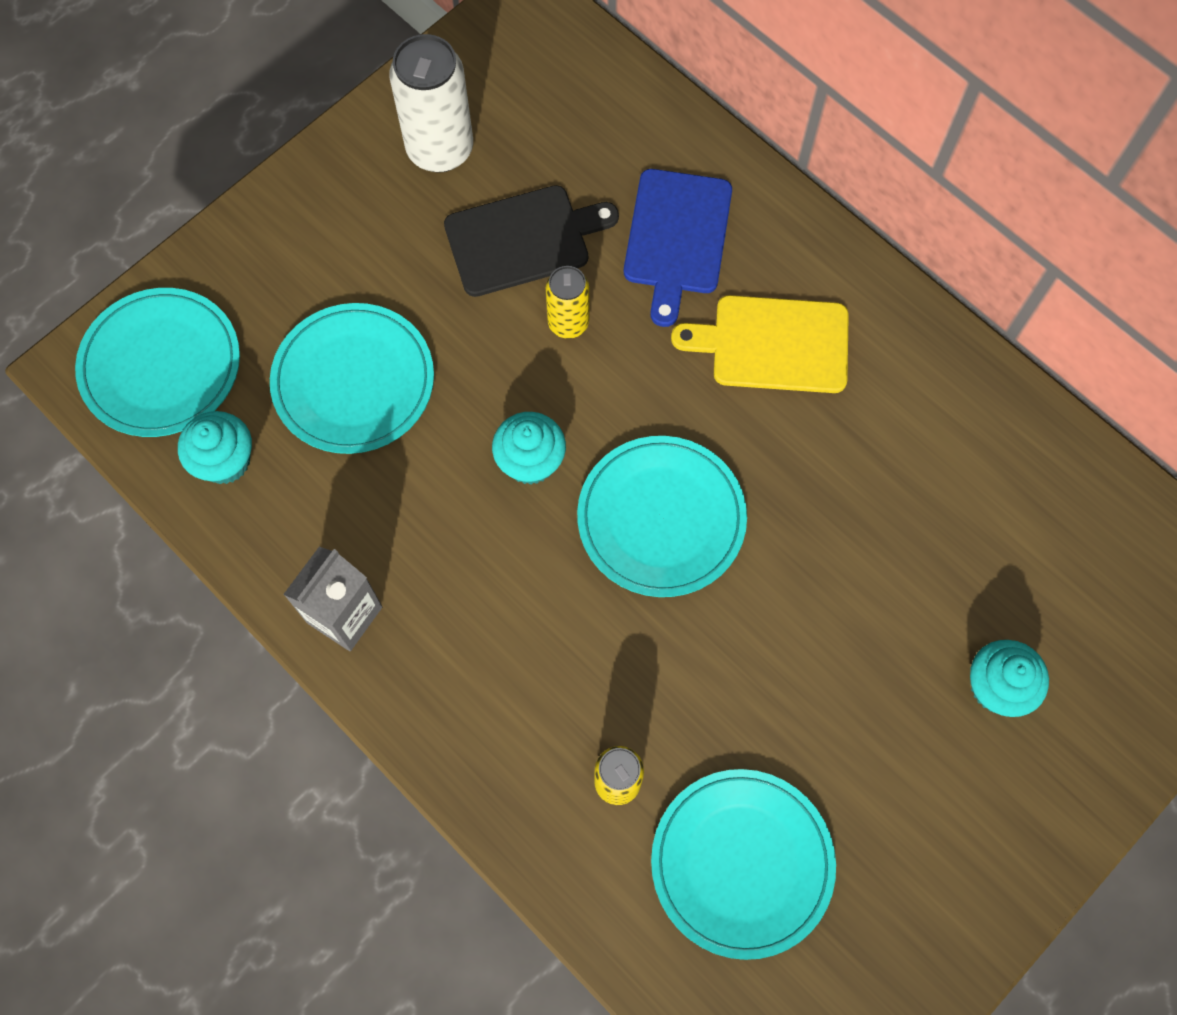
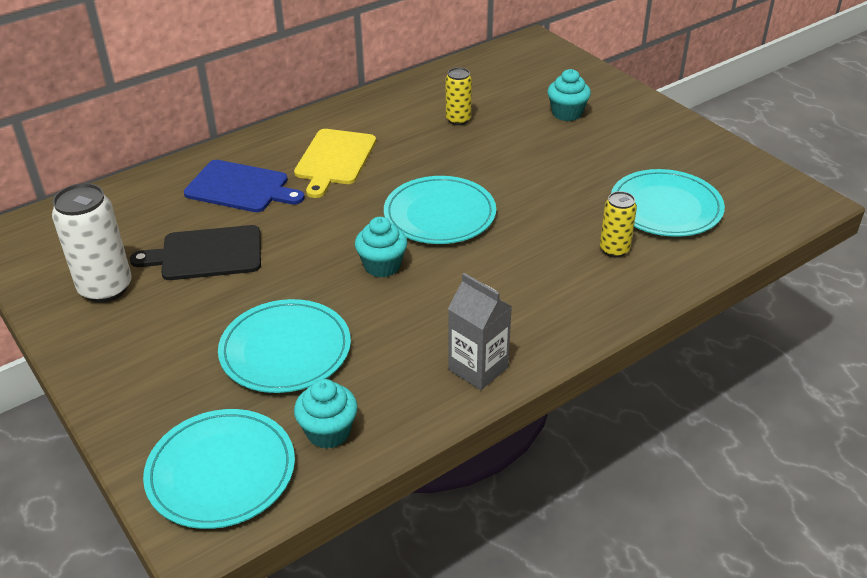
camera: 80 degrees left, 30 degrees down
black cutting board [444,185,619,297] -> black cutting board turned 90 degrees counterclockwise [130,225,261,280]
yellow can [546,266,589,339] -> yellow can moved to [446,67,472,125]

